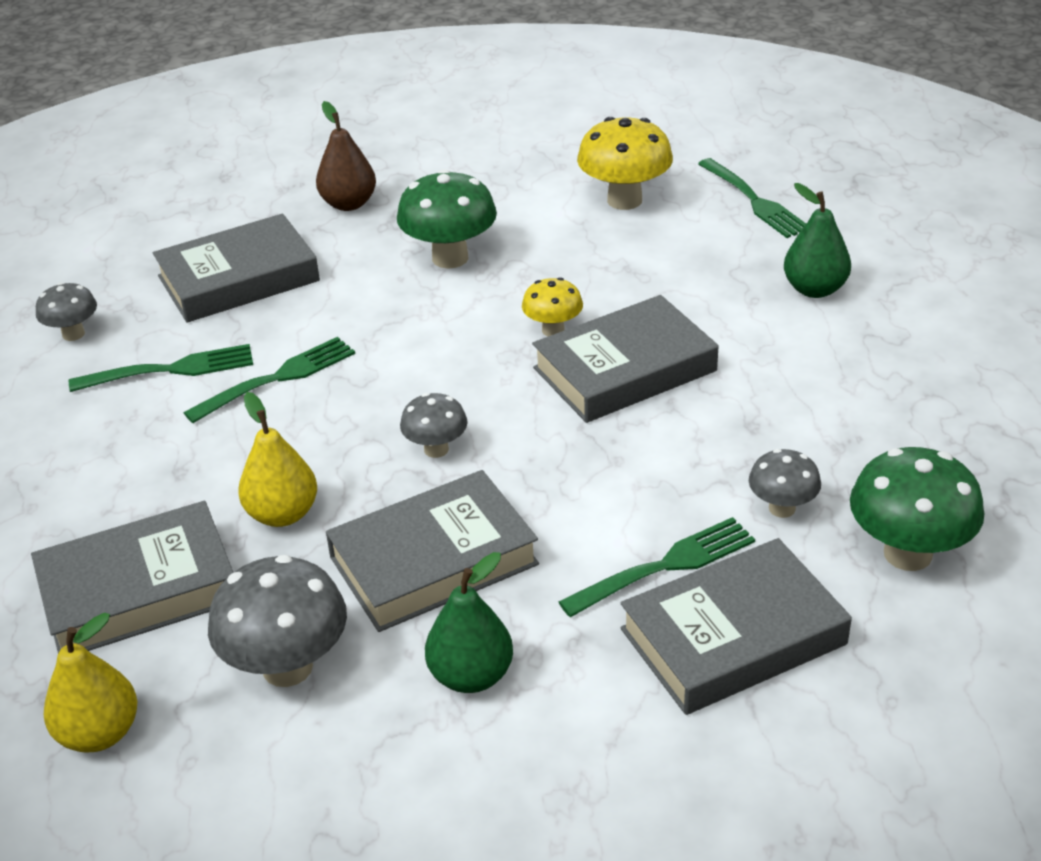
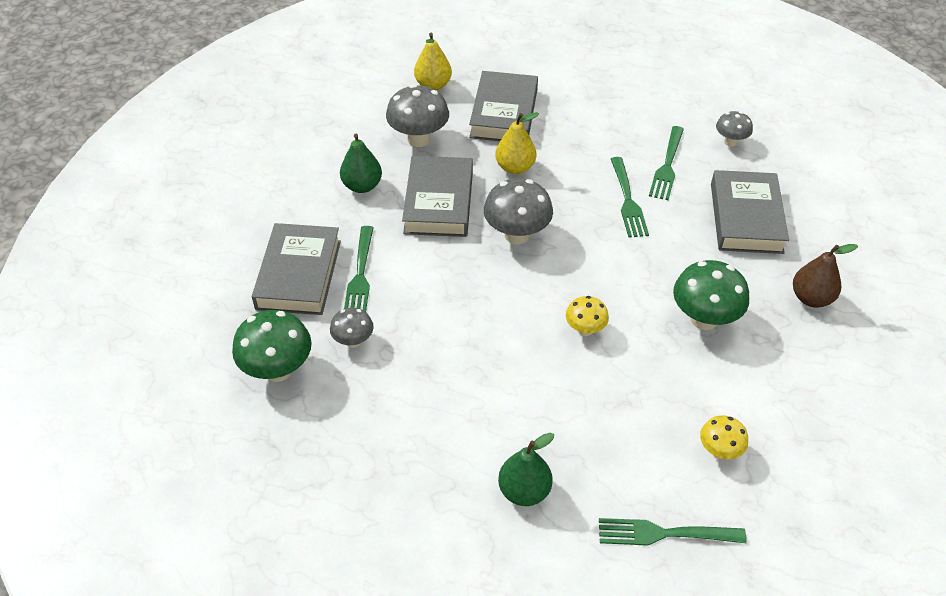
camera: 120 degrees right, 10 degrees up
grey mushroom [400,393,468,458] -> grey mushroom [484,178,553,244], size x1.73
grey book [532,295,719,423] -> none
yellow mushroom [577,117,673,210] -> yellow mushroom [700,415,748,459], size x0.58

